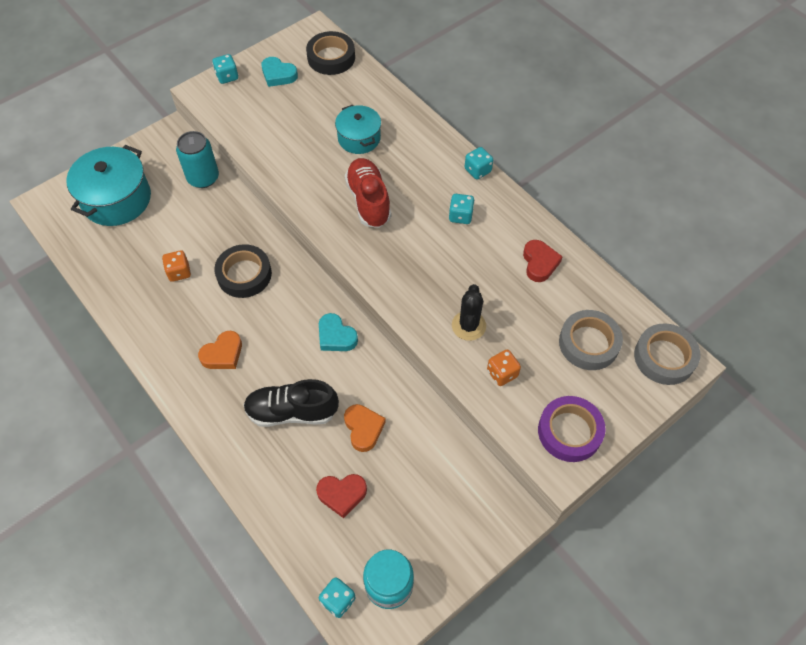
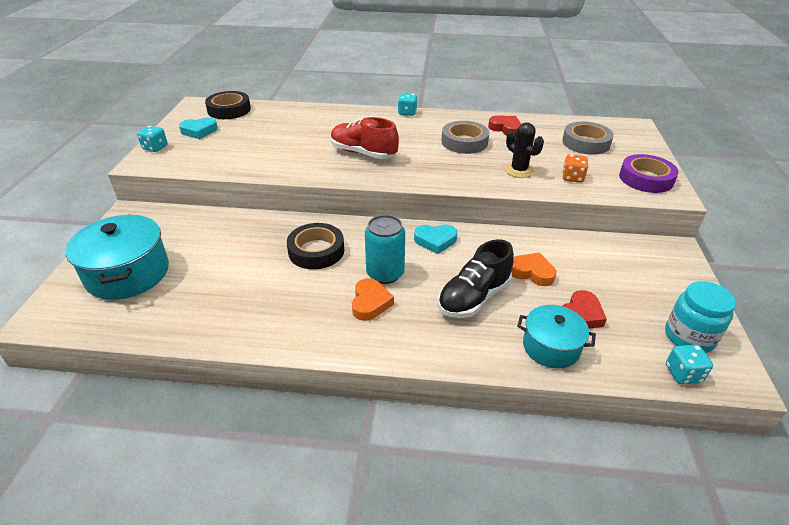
camera: 45 degrees left, 20 degrees down
orange dice [162,250,191,282] -> none
turquoise can [176,131,219,188] -> turquoise can moved to [365,215,405,284]
turquoise pot [335,105,381,154] -> turquoise pot moved to [517,305,596,369]
turquoise dice [449,194,475,224] -> none
grey tape [634,323,701,385] -> grey tape moved to [441,121,489,154]

